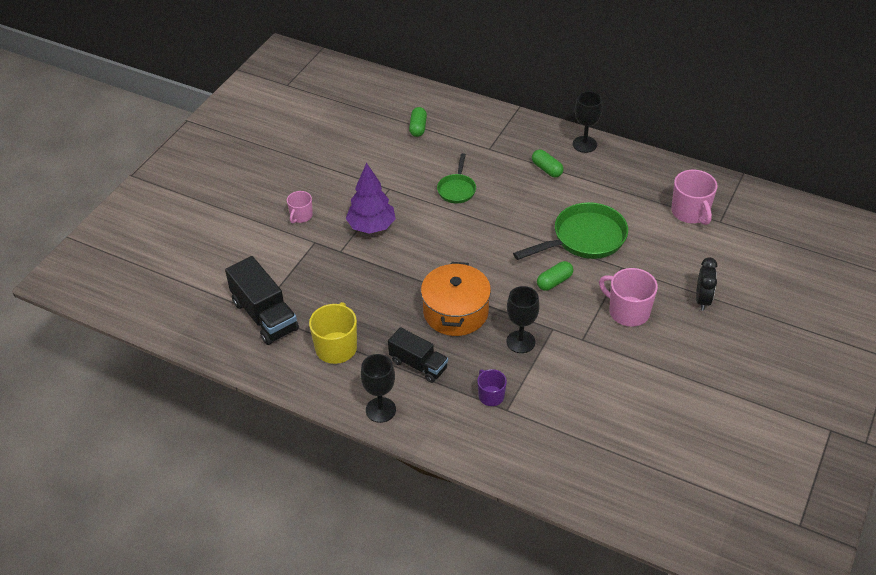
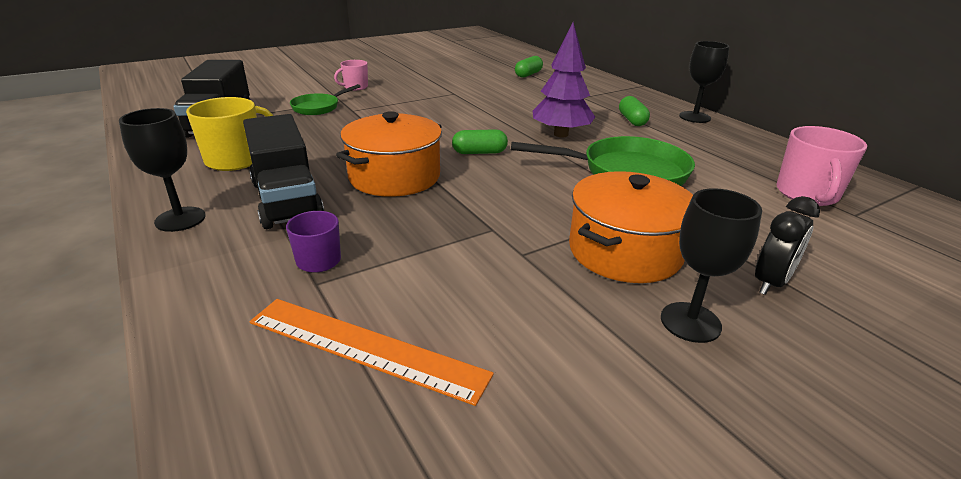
camera: 30 degrees right, 15 degrees down
purple tree [346,163,396,234] -> purple tree moved to [532,22,595,137]
black truck [388,327,448,383] -> black truck [243,114,324,229], size x1.51
green pan [437,153,476,203] -> green pan moved to [290,84,361,115]
black goblet [506,286,540,353] -> black goblet moved to [661,188,762,343]
green capsule [537,261,573,291] -> green capsule moved to [452,129,508,154]
pink mug [599,268,658,327] -> orange pot [569,171,693,283]
none -> orange ruler [250,299,494,406]

